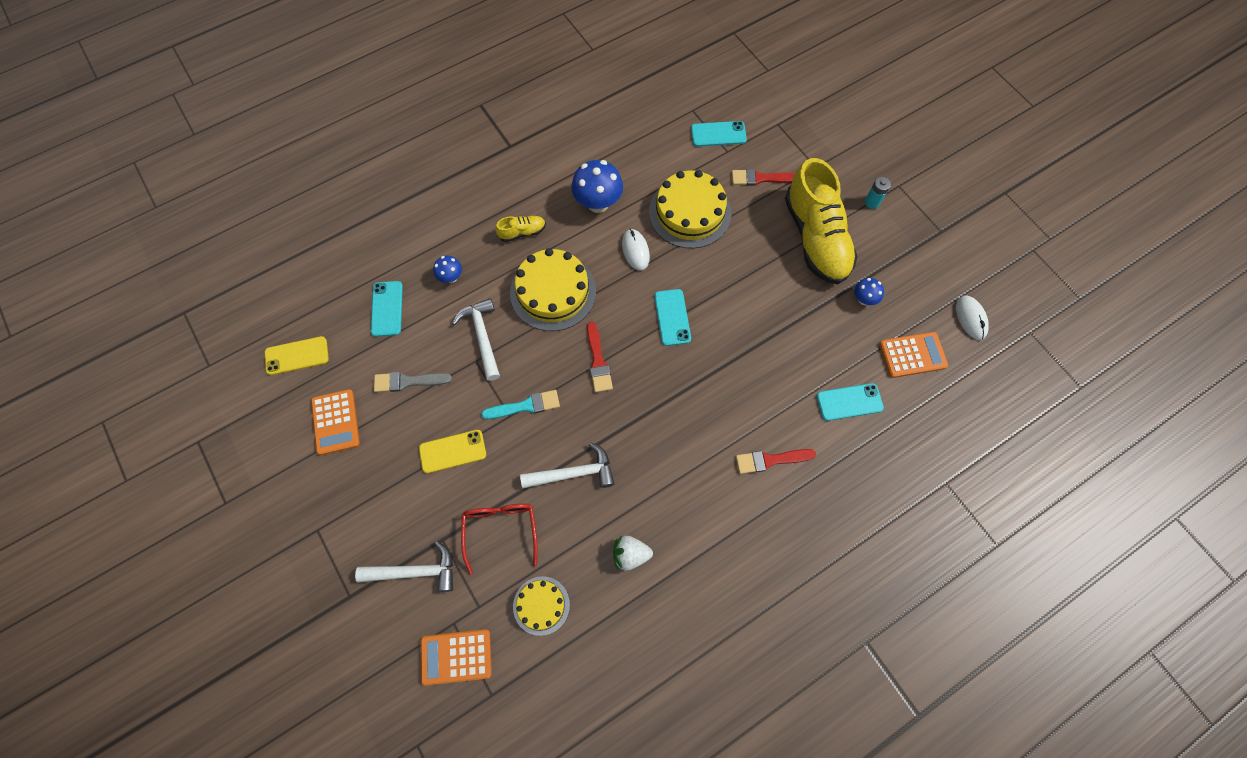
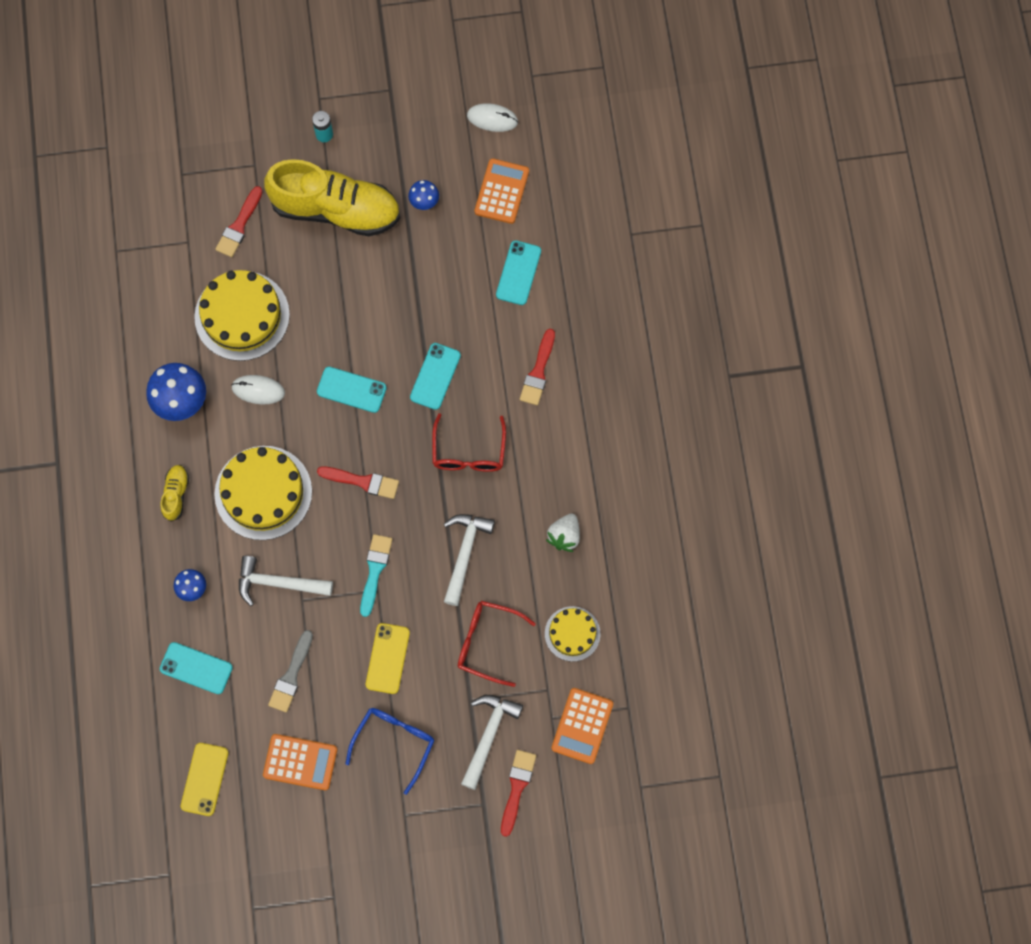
camera: 65 degrees left, 5 degrees up
turquoise phone [691,121,747,147] -> turquoise phone moved to [410,343,461,410]
none -> blue glasses [345,708,434,795]
none -> red glasses [432,413,506,472]
none -> red brush [501,750,536,837]

